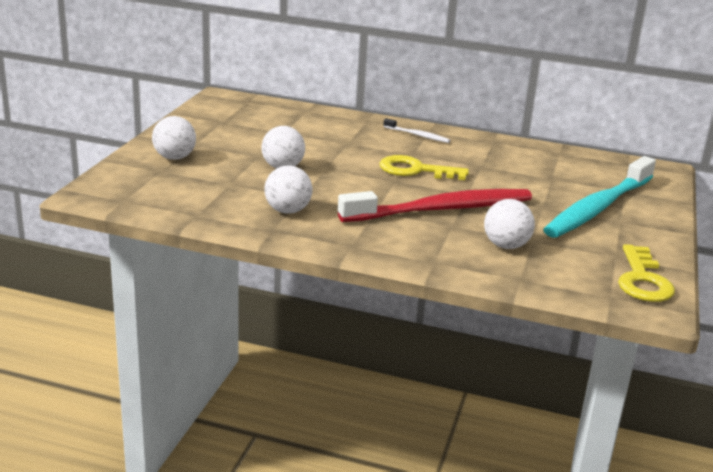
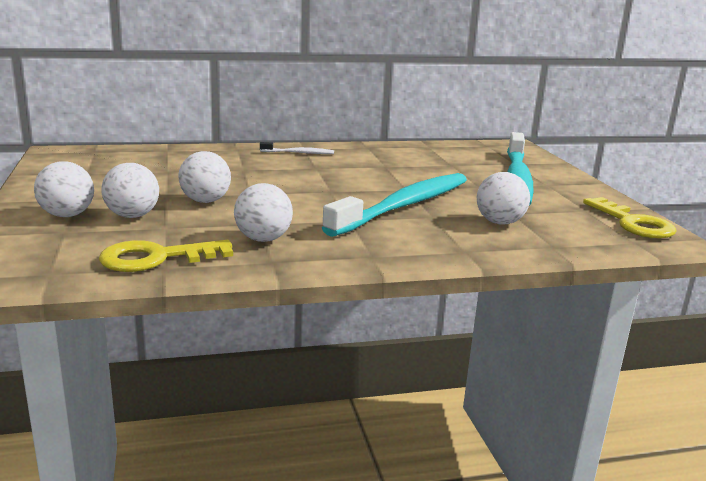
camera: 30 degrees left, 5 degrees down
red toothbrush [338,189,532,222] -> turquoise toothbrush [322,173,467,237]
yellow key [379,155,469,180] -> yellow key moved to [99,240,233,272]
none -> white ball [101,163,159,218]

